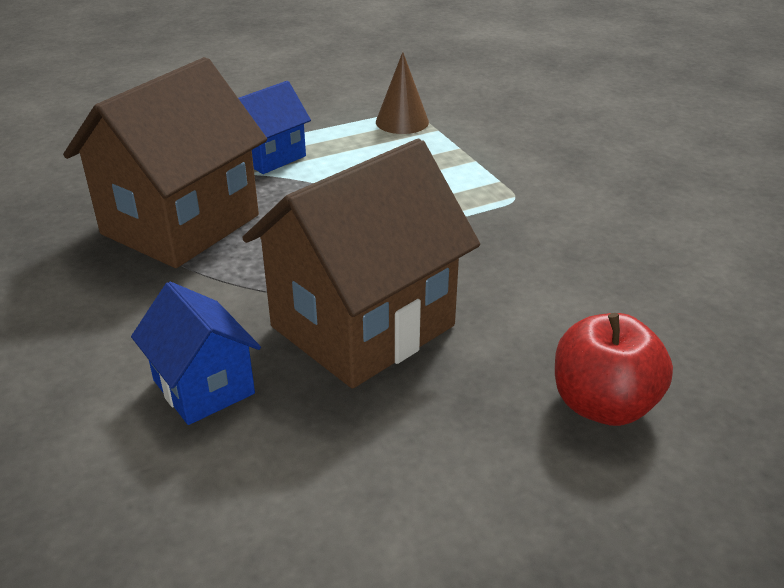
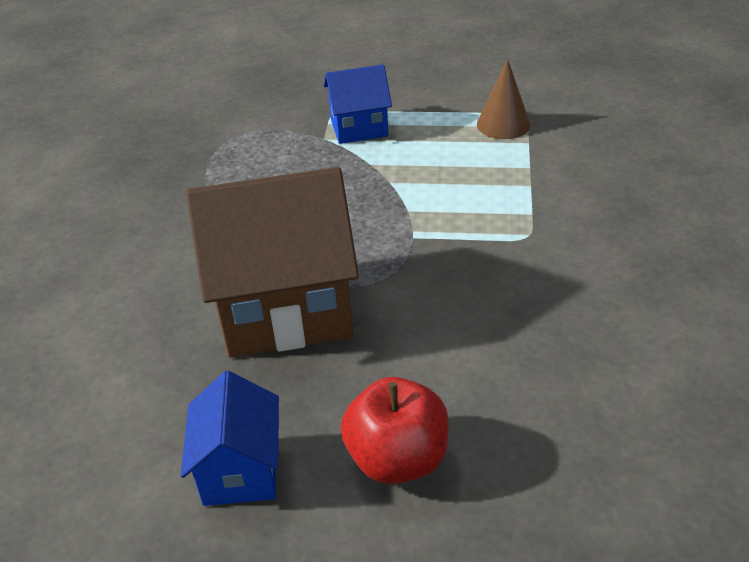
camera: 35 degrees right, 5 degrees up
brown house [63,57,267,268] -> none
blue house [131,282,261,425] -> blue house moved to [181,371,279,506]

